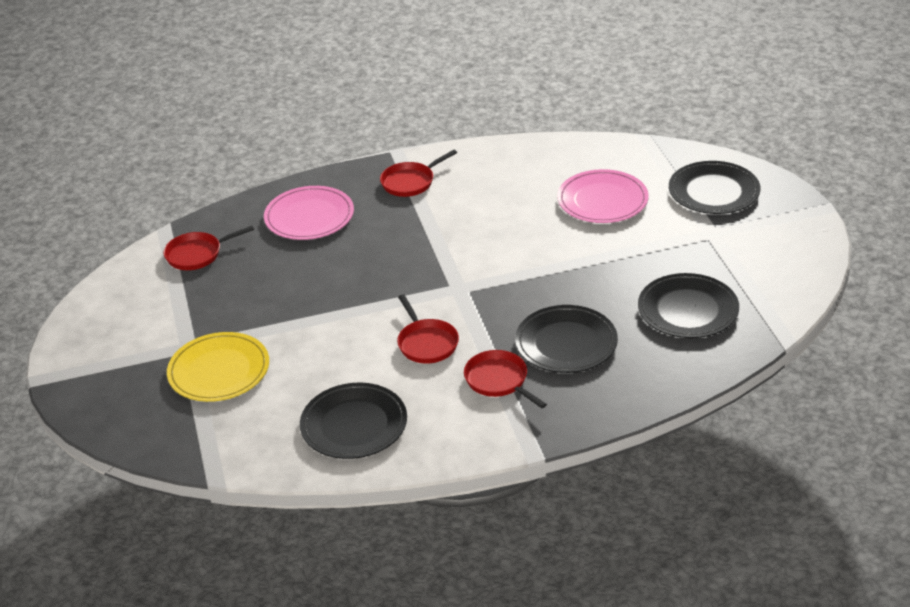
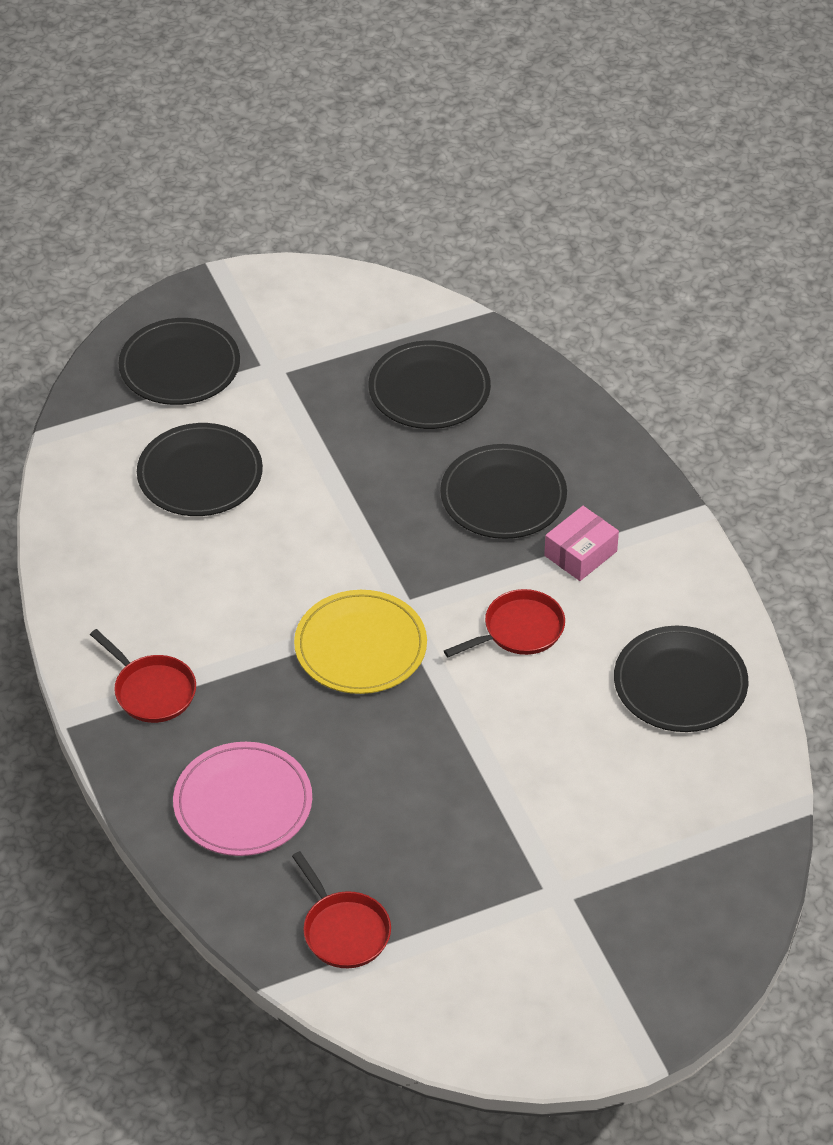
camera: 100 degrees left, 10 degrees up
yellow plate [167,332,269,402] -> yellow plate moved to [294,590,427,694]
red pan [464,350,547,408] -> pink box [544,506,619,581]
pink plate [557,169,649,223] -> black plate [137,423,263,516]

